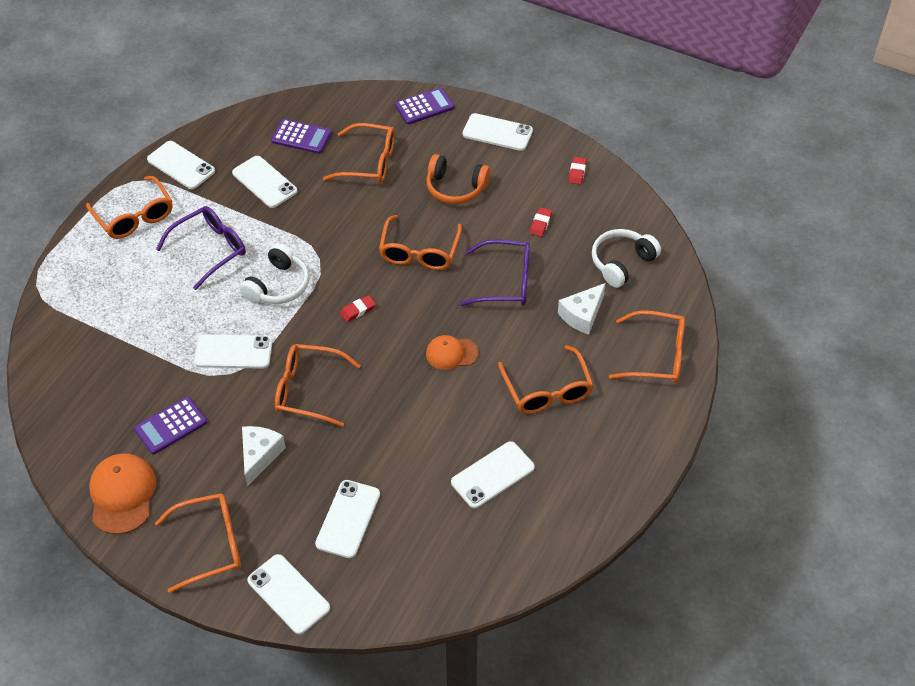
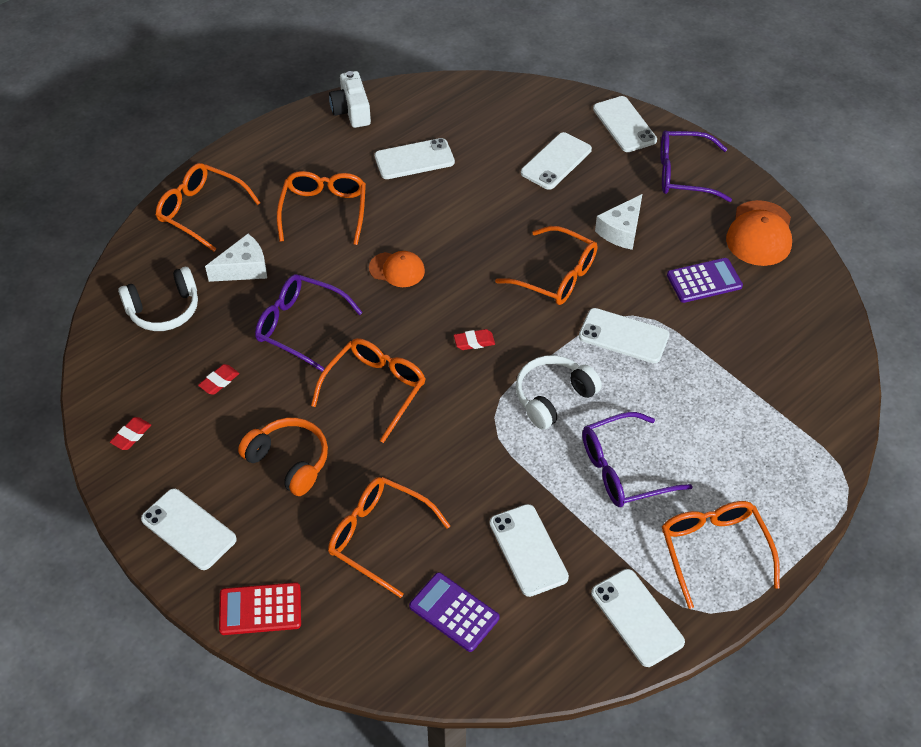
camera: 160 degrees left, 0 degrees up
orange glasses [155,493,241,593] -> purple glasses [660,130,732,202]
purple calculator [395,87,454,124] -> red calculator [219,582,301,635]
none -> white camera [329,71,371,128]

